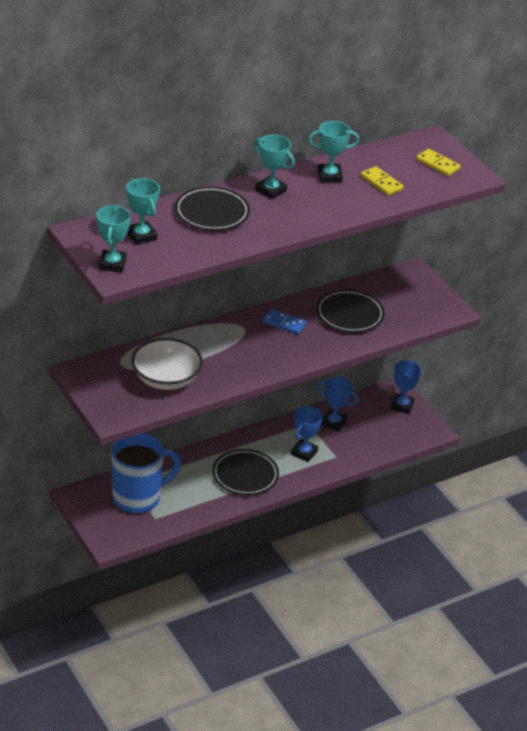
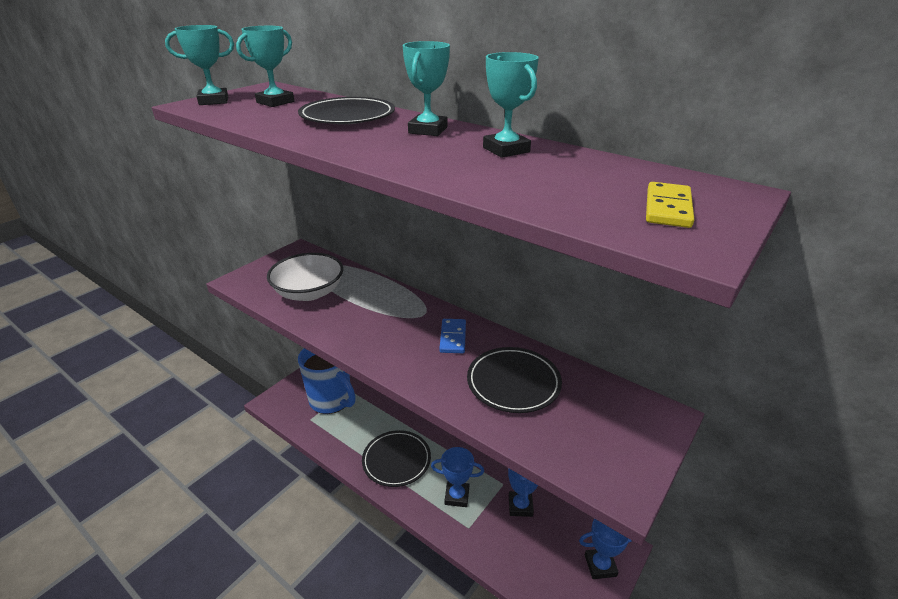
camera: 70 degrees right, 5 degrees down
yellow domino [361,166,404,196] -> none

